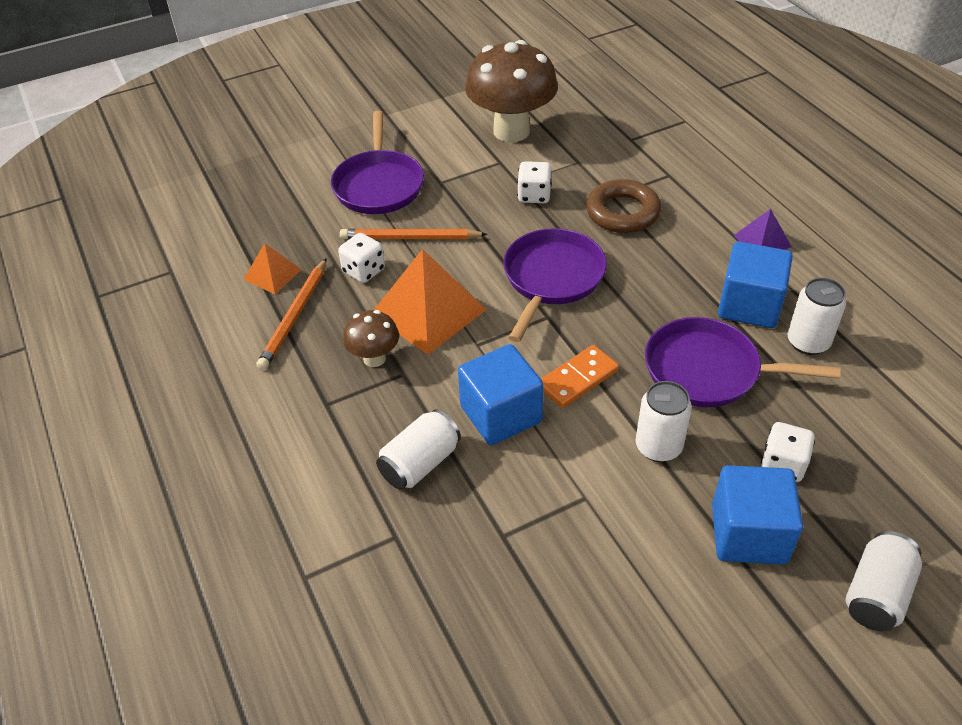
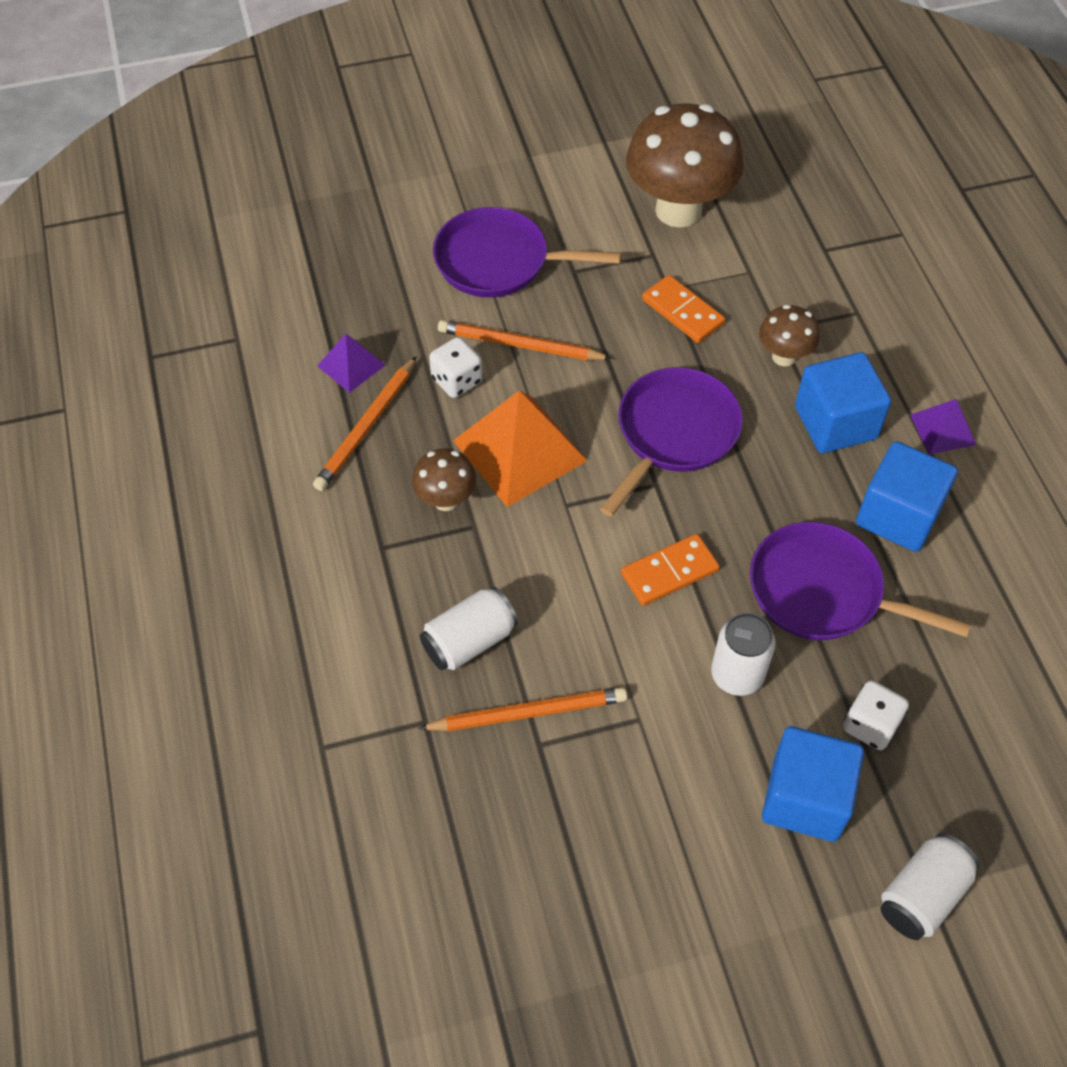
camera: 10 degrees right, 10 degrees up
orange pyramid [244,243,302,294] -> purple pyramid [317,334,385,393]
purple pan [331,111,424,214] -> purple pan turned 90 degrees clockwise [433,207,621,298]
blue cube [458,344,544,445] -> blue cube moved to [795,352,891,453]
white dice [517,161,552,203] -> orange domino [642,275,725,343]
brown ring [586,179,661,233] -> brown mushroom [759,305,820,366]
white can [788,278,846,355] -> none
none -> orange pencil [418,687,627,731]

